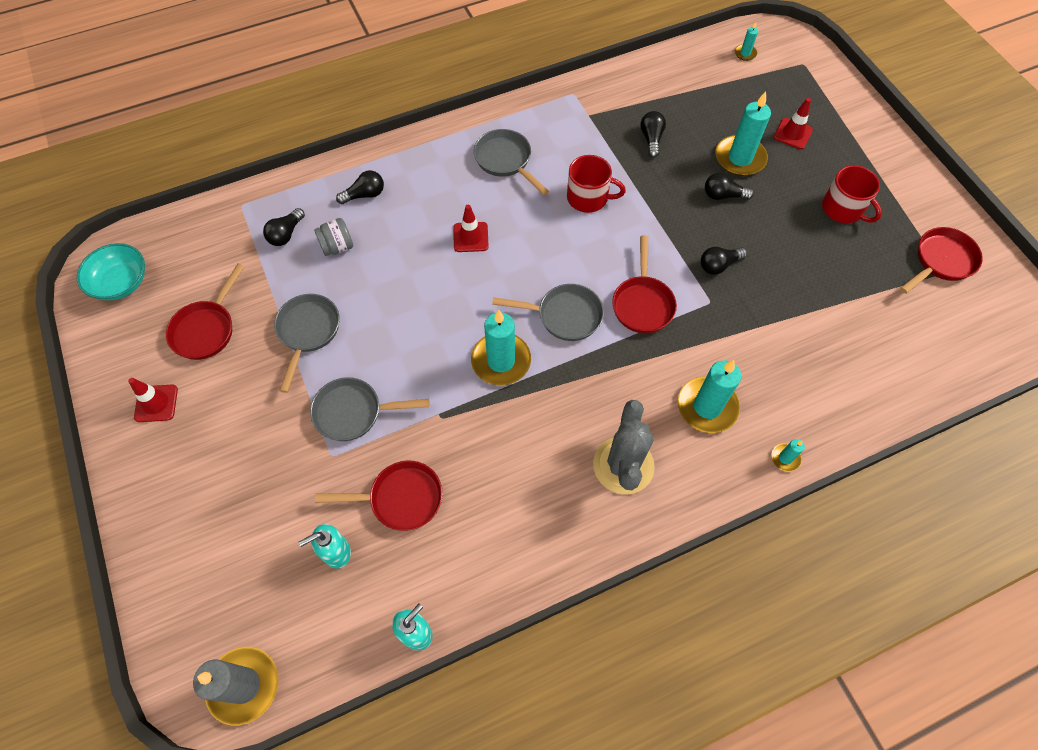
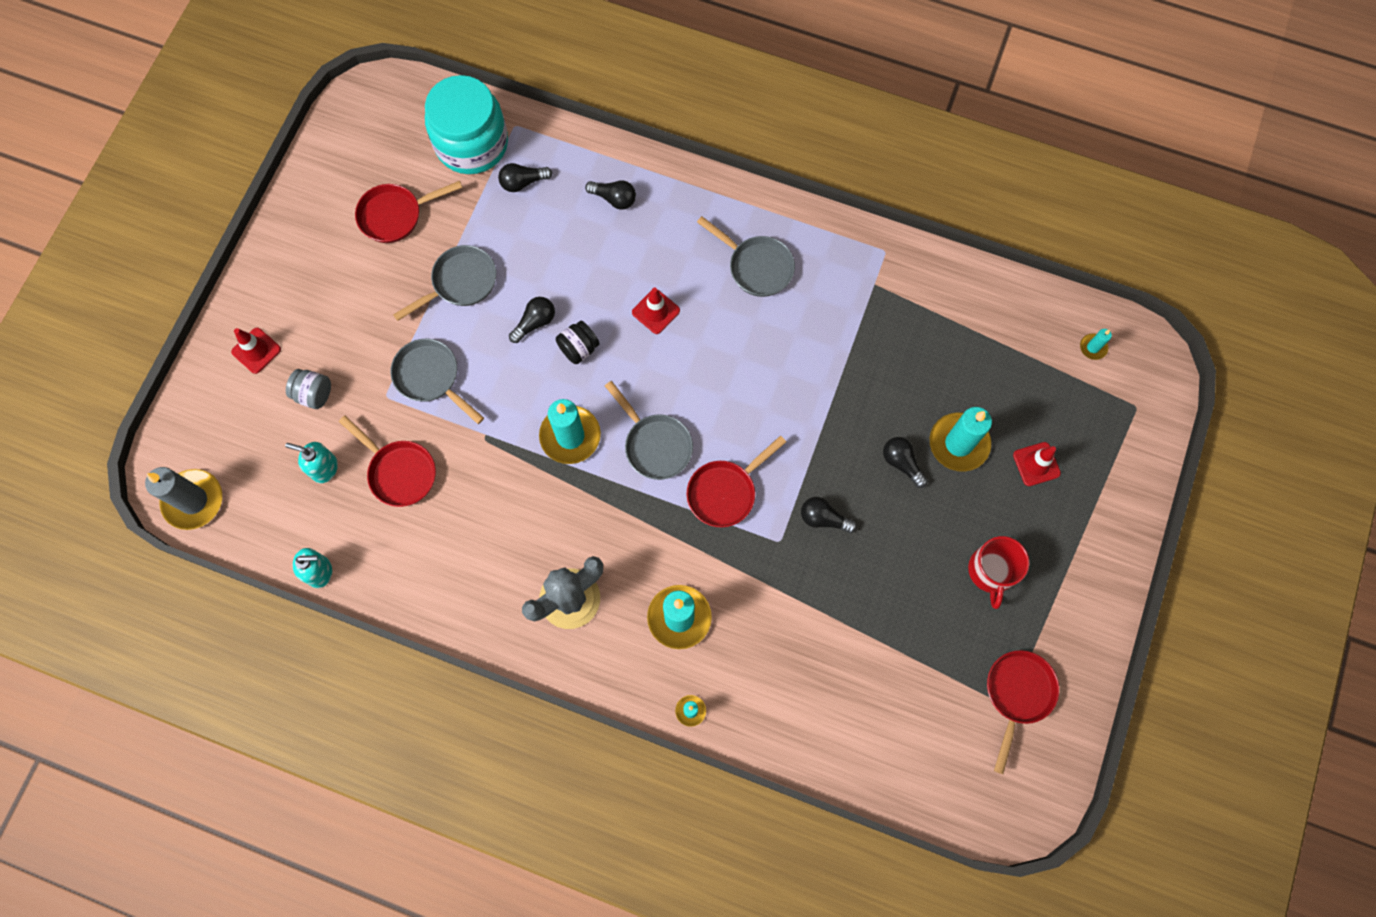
camera: 45 degrees right, 10 degrees up
turquoise bowl [76,243,145,300] -> none
red traffic cone [128,378,178,422] -> red traffic cone moved to [231,328,281,374]
grey jar [314,218,353,256] -> grey jar moved to [286,369,331,409]
grey pan [474,129,549,195] -> grey pan turned 120 degrees clockwise [697,216,795,297]
red mug [567,155,626,213] -> none
black light bulb [640,111,666,158] -> black light bulb moved to [509,297,555,343]
red pan [900,227,983,294] -> red pan turned 75 degrees counterclockwise [987,650,1059,774]
none -> turquoise jar [425,75,508,174]
none -> black jar [556,321,600,364]

